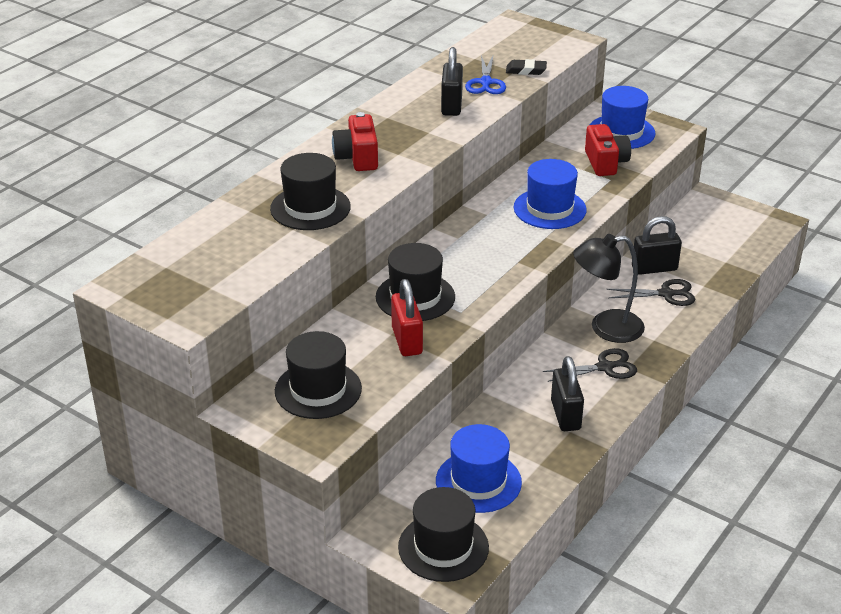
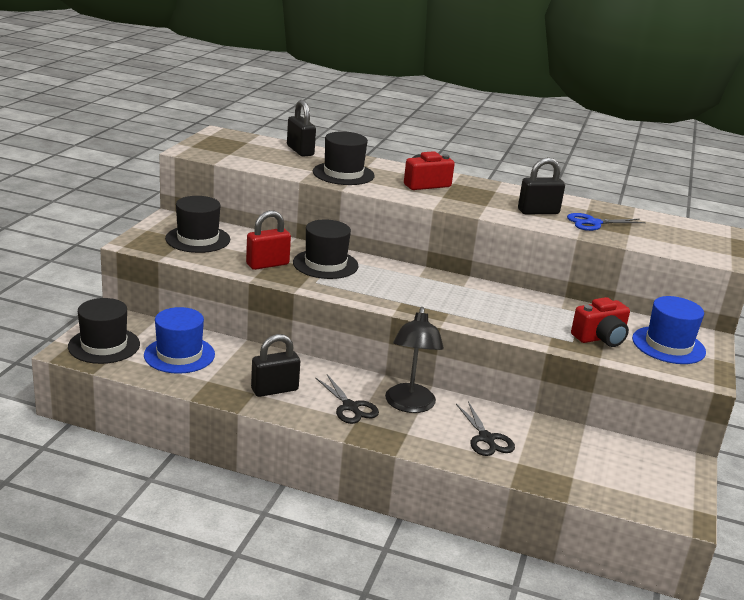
camera: 70 degrees right, 10 degrees down
black eraser [506,59,547,75] -> none
blue hat [514,159,587,229] -> none
black lamp [573,234,645,343] -> black lamp turned 150 degrees counterclockwise [385,307,444,413]
black padlock [632,216,682,275] -> black padlock moved to [287,100,316,157]

